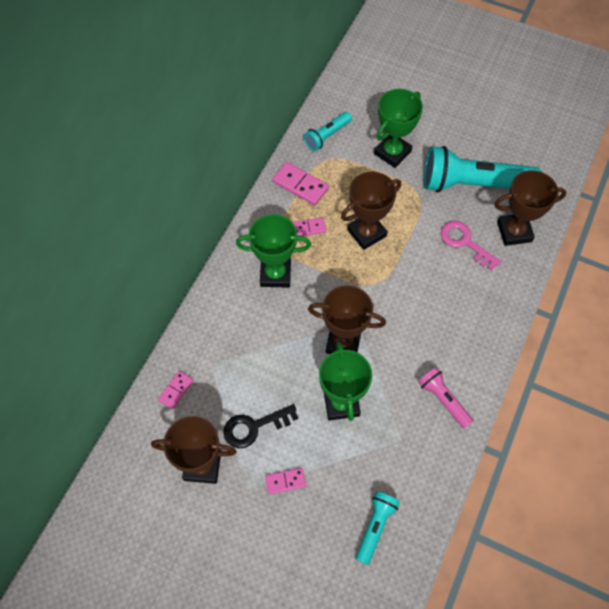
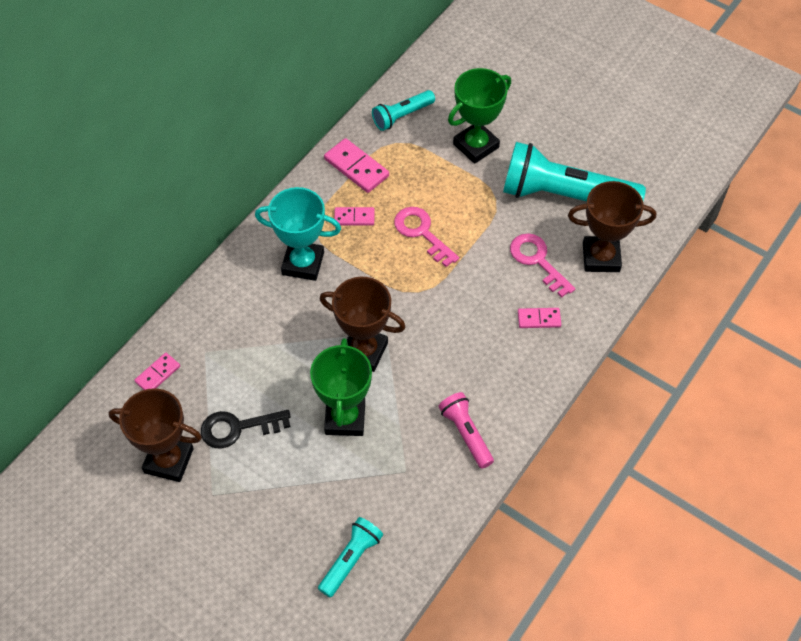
camera: 10 degrees right, 5 degrees down
green trophy [236,214,311,287] -> turquoise trophy [255,187,341,281]
pink domino [265,468,306,494] -> pink domino moved to [518,308,561,328]
brown trophy [341,172,401,250] -> pink key [394,207,459,267]

